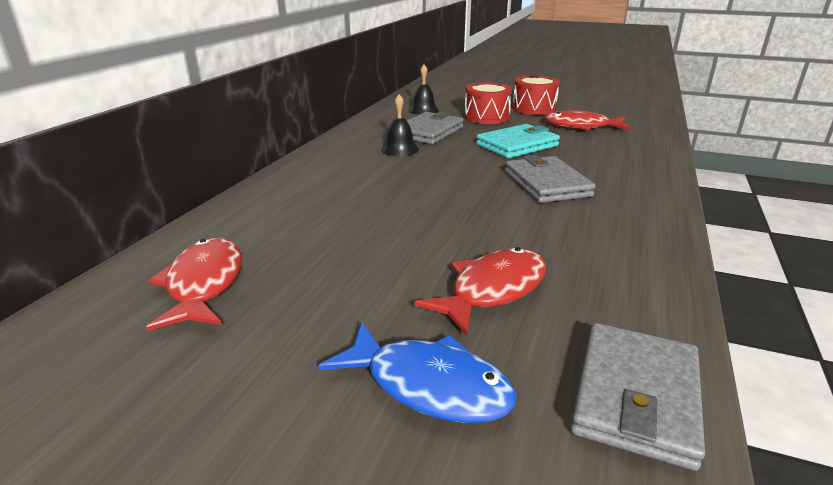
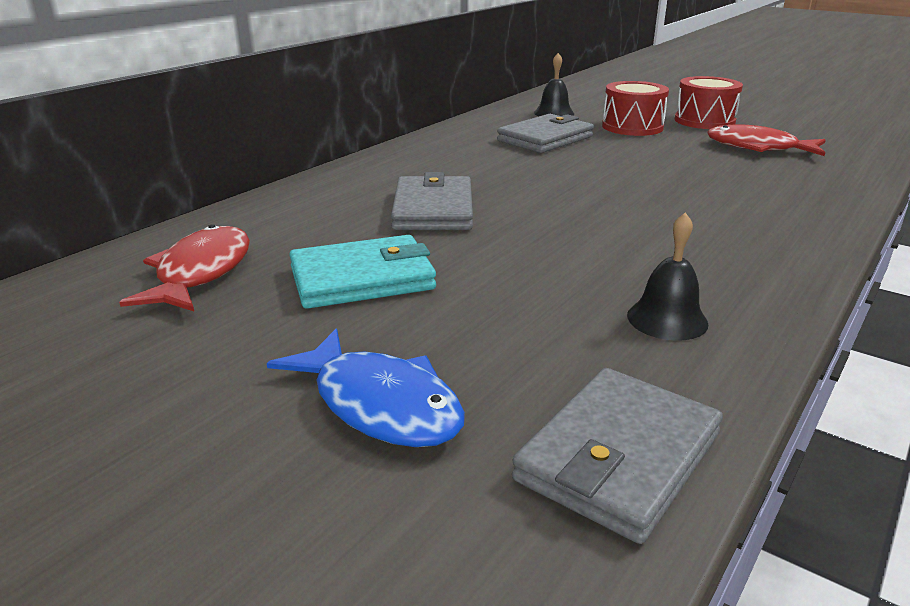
camera: 15 degrees right, 0 degrees up
black bell [381,94,419,156] -> black bell moved to [627,212,708,341]
red fish [414,247,546,336] -> none
turquoise wallet [476,124,560,158] -> turquoise wallet moved to [289,235,436,309]
grey wallet [505,155,596,203] -> grey wallet moved to [391,172,473,230]

